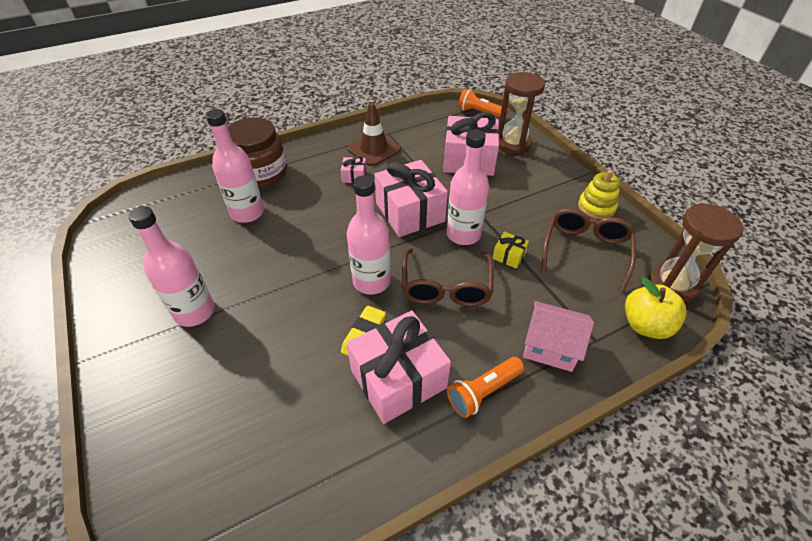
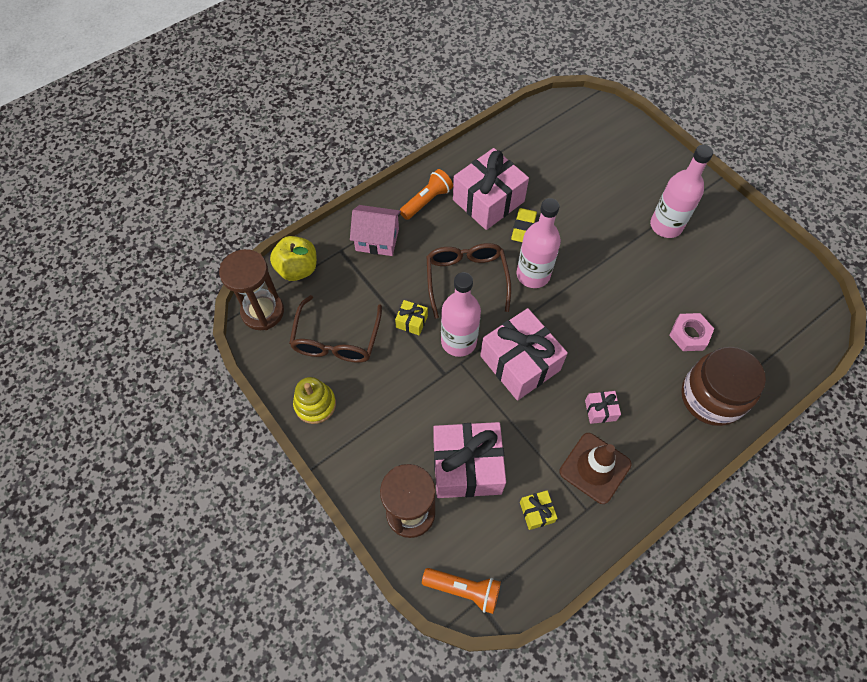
camera: 170 degrees right, 15 degrees up
pink bottle [206,109,264,223] -> pink nut [669,313,714,351]
none -> yellow gift [520,490,558,530]

